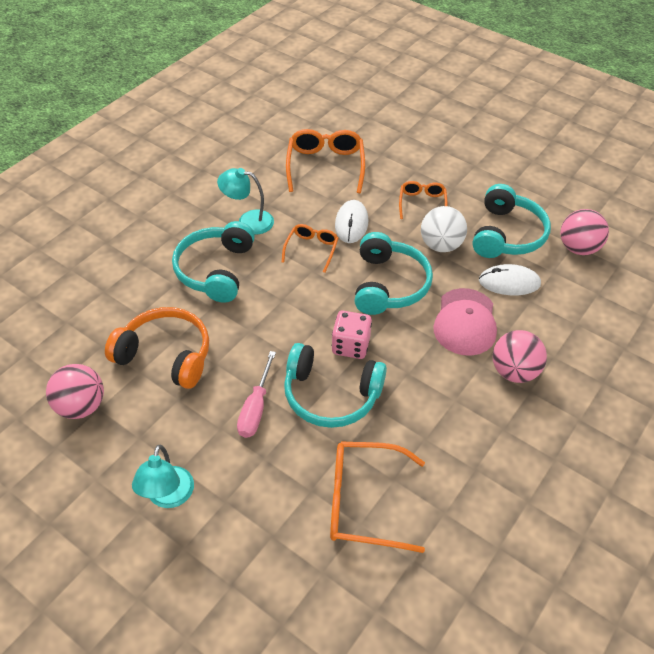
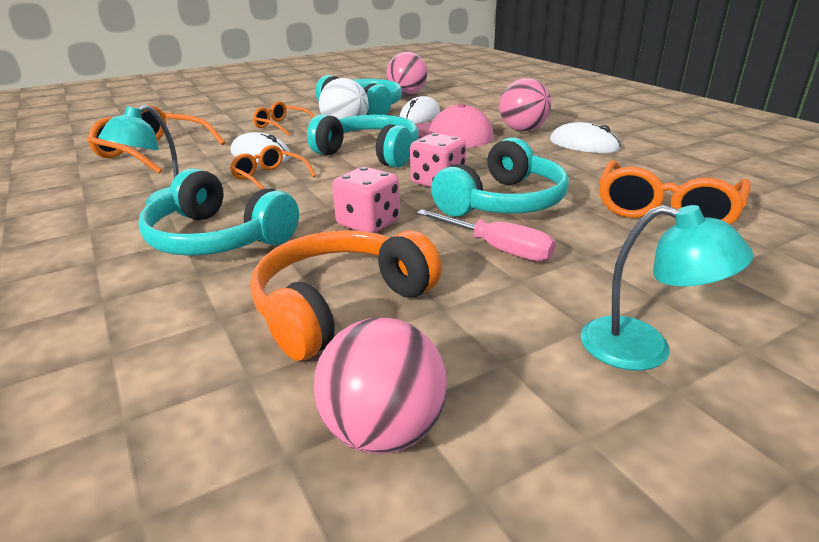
camera: 65 degrees left, 20 degrees down
none -> pink dice [332,167,400,233]
none -> white mouse [550,122,621,153]

